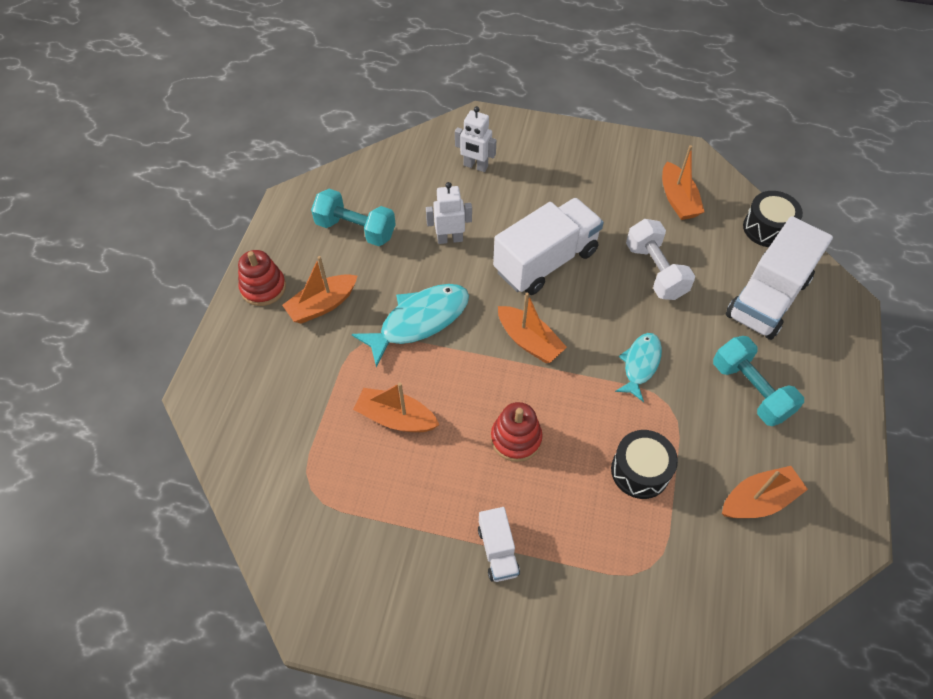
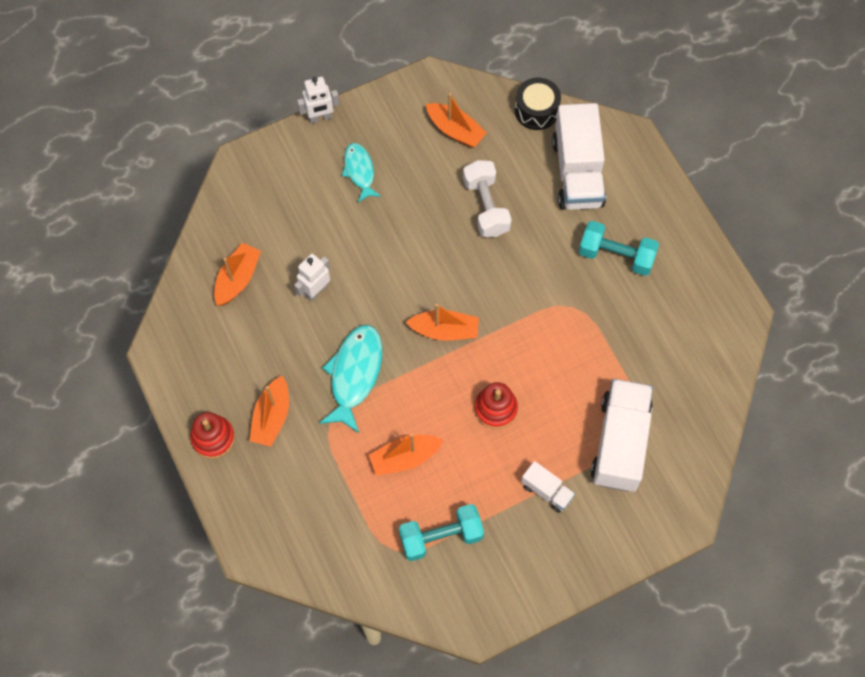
camera: 40 degrees left, 10 degrees up
turquoise dumbbell [311,189,396,246] -> turquoise dumbbell moved to [399,504,484,561]
white robot [455,106,496,172] -> white robot moved to [297,77,339,124]
white truck [493,198,604,295] -> white truck moved to [591,379,653,492]
black drum [611,430,678,499] -> none
turquoise fish [615,333,662,402] -> turquoise fish moved to [342,143,381,202]
white dumbbell [626,219,695,300] -> white dumbbell turned 45 degrees clockwise [463,160,512,237]
orange boat [722,466,808,518] -> orange boat moved to [214,243,261,306]

